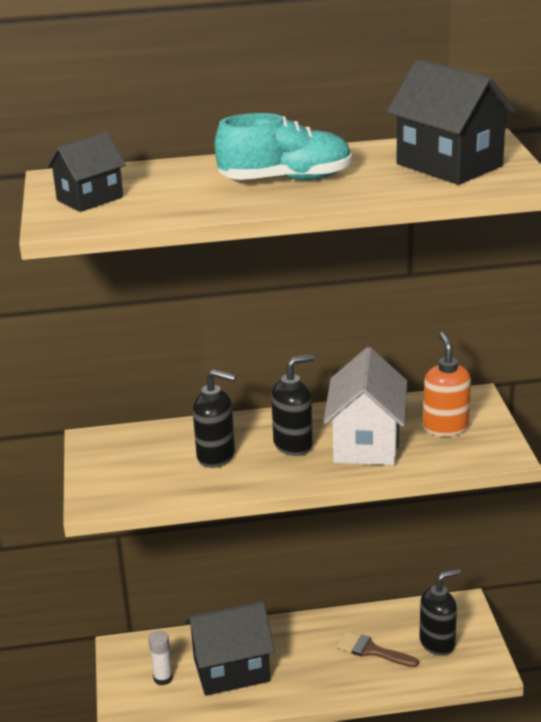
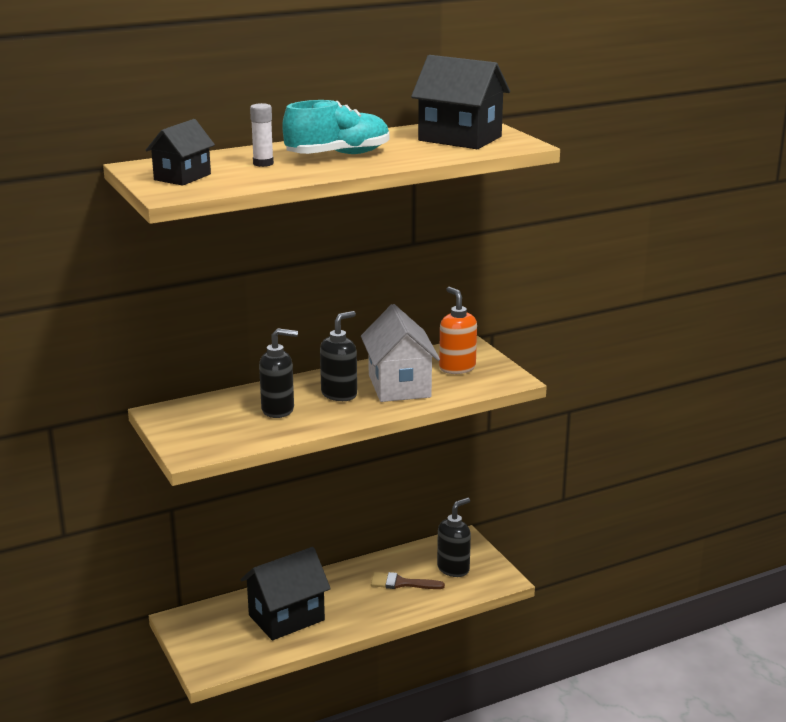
camera: 20 degrees left, 5 degrees down
white glue stick [148,631,173,686] -> white glue stick moved to [250,103,274,167]

